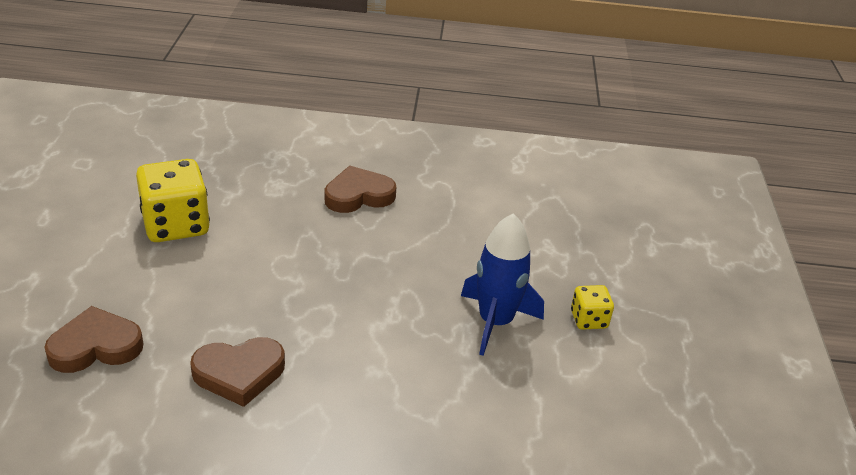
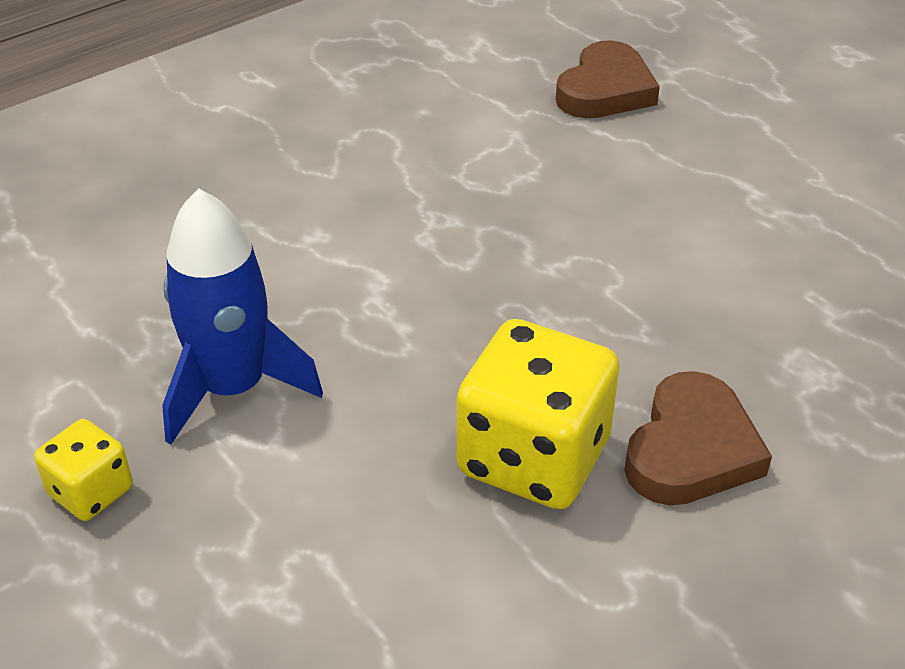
camera: 140 degrees right, 5 degrees up
yellow dice [136,159,210,242] -> yellow dice moved to [456,319,619,509]
brown heart [190,337,285,407] -> none

